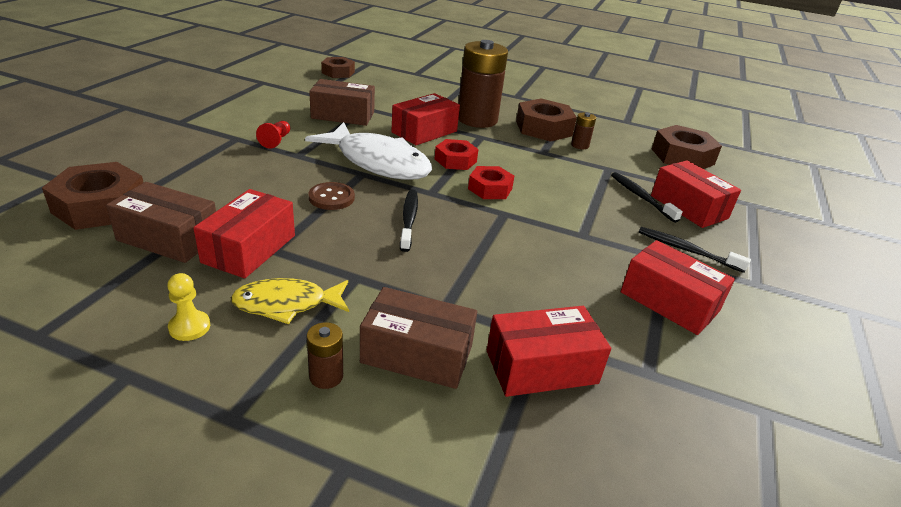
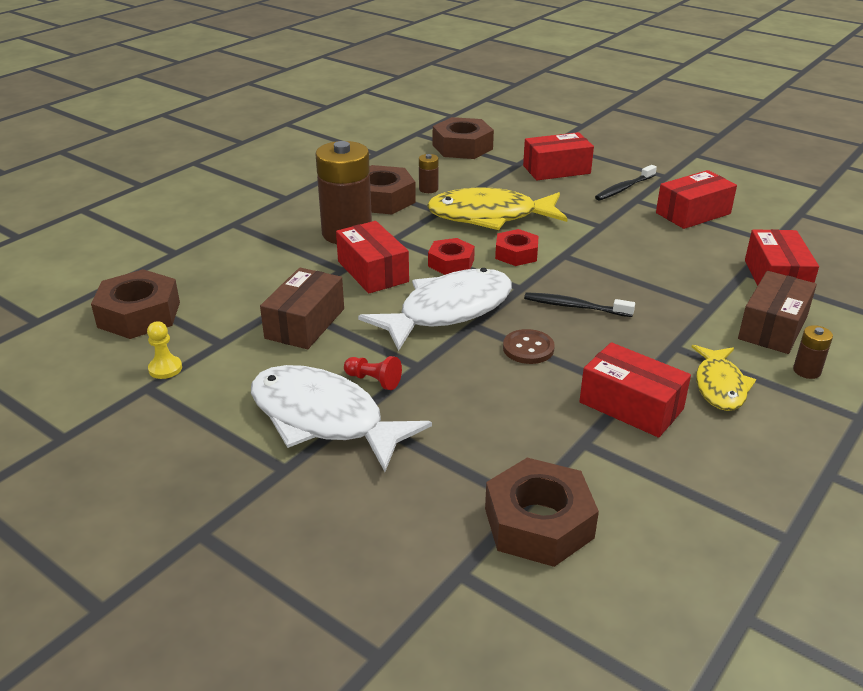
camera: 70 degrees left, 0 degrees up
brown box [106,182,216,263] -> none
yellow pawn [167,273,210,341] -> yellow pawn moved to [147,321,182,379]
brown nut [321,57,355,78] -> brown nut [91,269,180,339], size x1.60
black toothbrush [611,172,683,223] -> none
none -> white fish [251,365,432,472]
none -> yellow fish [427,187,568,230]

